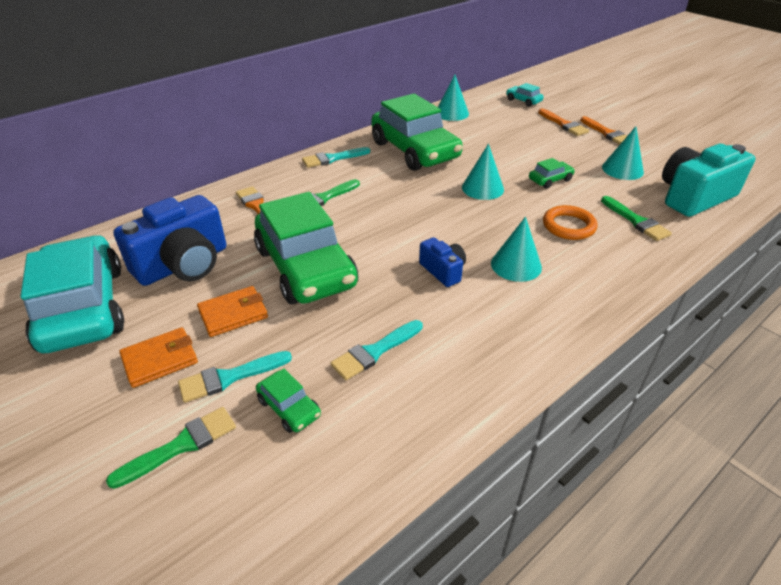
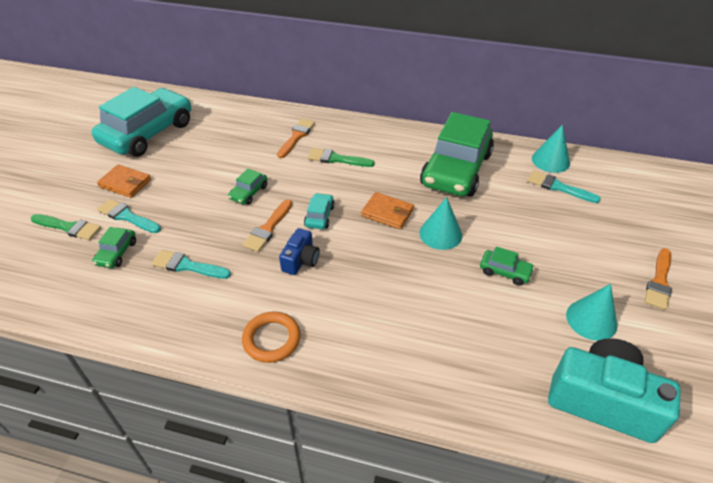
camera: 55 degrees right, 5 degrees up
blue camera [113,195,226,286] -> none
orange wallet [197,286,268,337] -> orange wallet moved to [361,192,414,229]
green car [254,192,358,304] -> green car [228,168,268,205], size x0.41
turquoise brush [302,147,370,168] -> turquoise brush moved to [528,171,601,203]
turquoise cone [491,217,542,282] -> none
turquoise car [506,83,544,107] -> turquoise car moved to [304,193,335,229]
orange brush [538,108,589,136] -> orange brush moved to [242,199,292,252]
orange ring [543,205,597,240] -> orange ring moved to [242,311,301,363]
green brush [601,196,672,241] -> none

